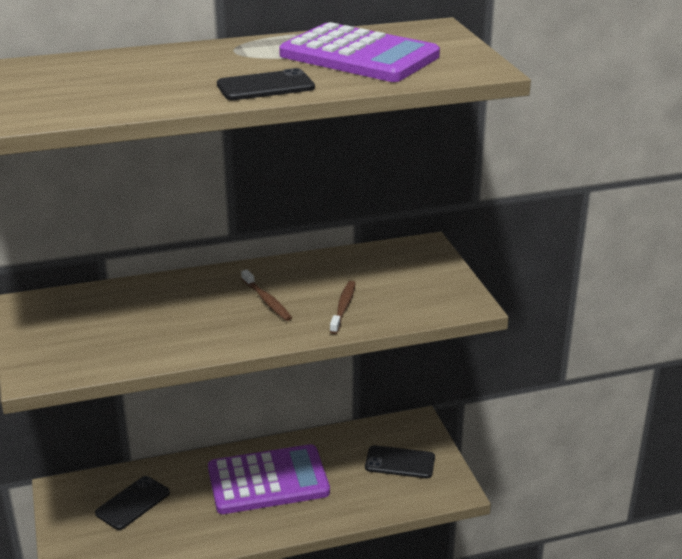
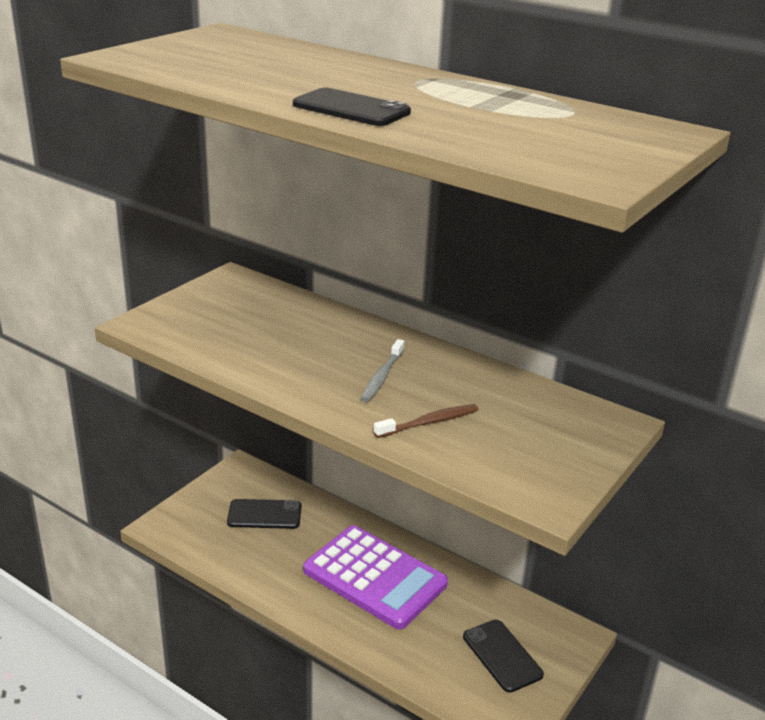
camera: 50 degrees right, 0 degrees up
brown toothbrush [241,270,292,321] -> grey toothbrush [361,339,404,402]
purple calculator [279,22,440,82] -> none

